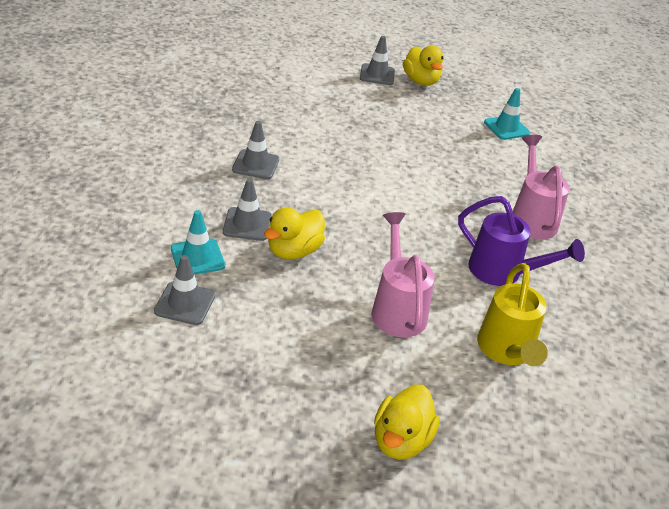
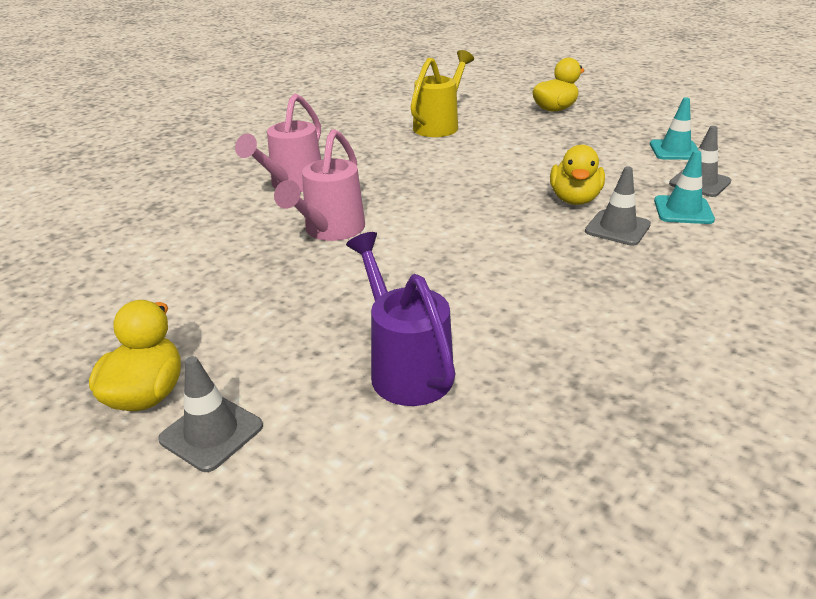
camera: 145 degrees left, 5 degrees down
grey traffic cone [232,121,279,179] -> none
yellow duck [264,207,325,260] -> yellow duck turned 120 degrees clockwise [550,145,605,205]
pink watering can [371,212,435,337] -> pink watering can moved to [274,129,365,241]
purple watering can [458,196,585,286] -> purple watering can moved to [346,232,456,406]
turquoise traffic cone [484,88,530,140] -> turquoise traffic cone moved to [650,97,698,160]

